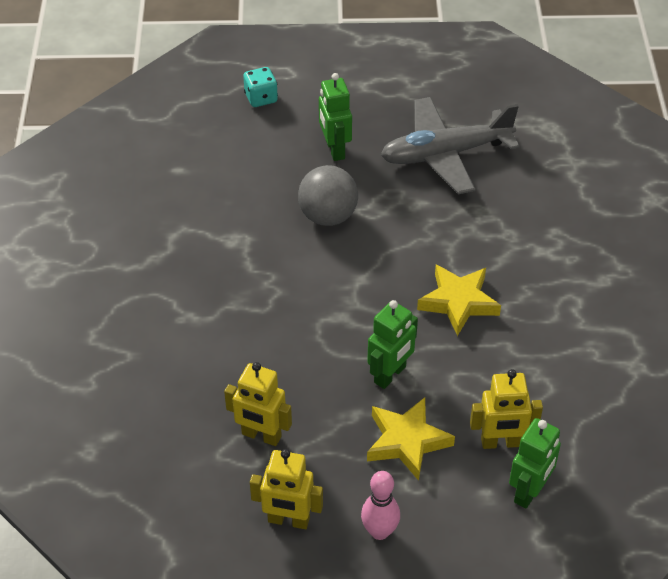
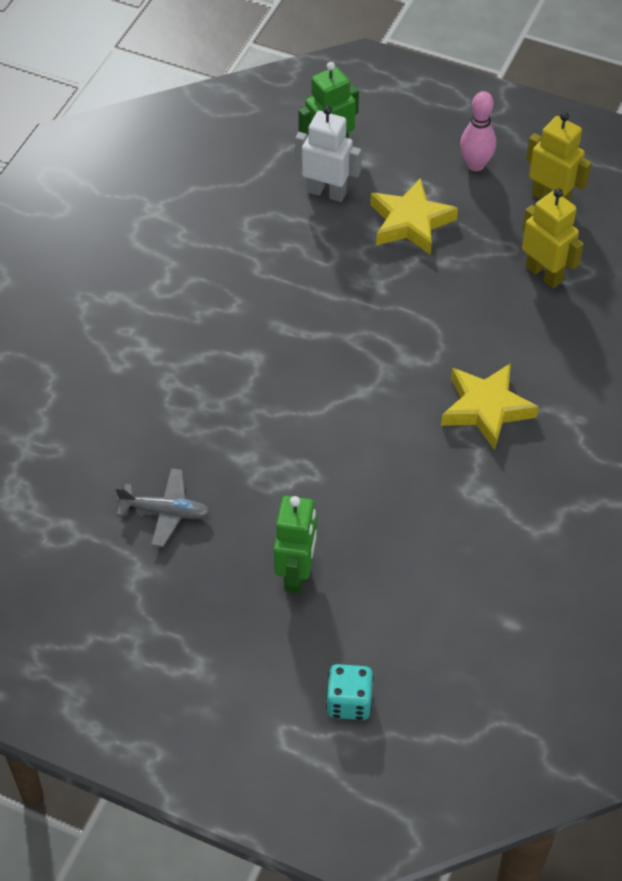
camera: 155 degrees left, 5 degrees up
grey ball [298,165,358,226] -> none
green robot [367,300,418,389] -> none
grey plane [381,97,520,194] -> grey plane [115,468,210,548], size x0.50
yellow star [417,265,501,336] -> yellow star moved to [441,363,539,450]
yellow robot [470,369,543,449] -> white robot [295,106,362,202]

